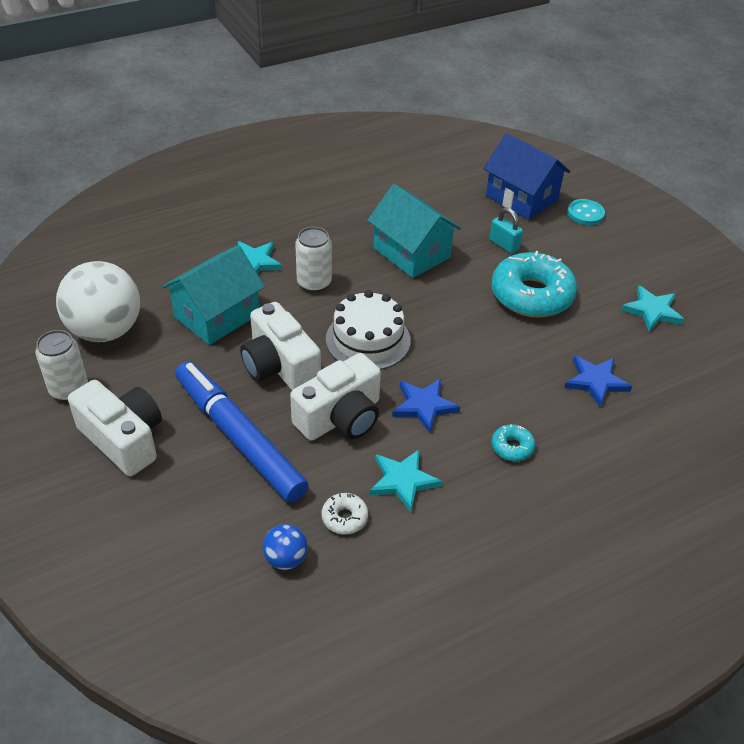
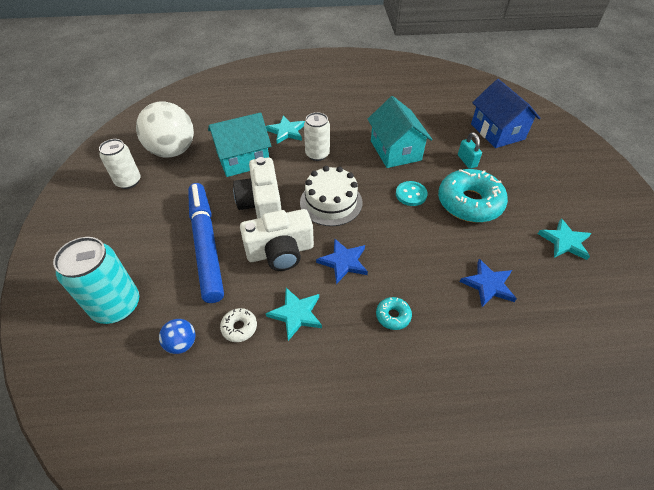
camera: 25 degrees right, 5 degrees up
white camera [68,380,162,476] -> none
turquoise button [567,199,605,225] -> turquoise button moved to [396,181,428,206]
none -> turquoise can [53,237,139,324]

